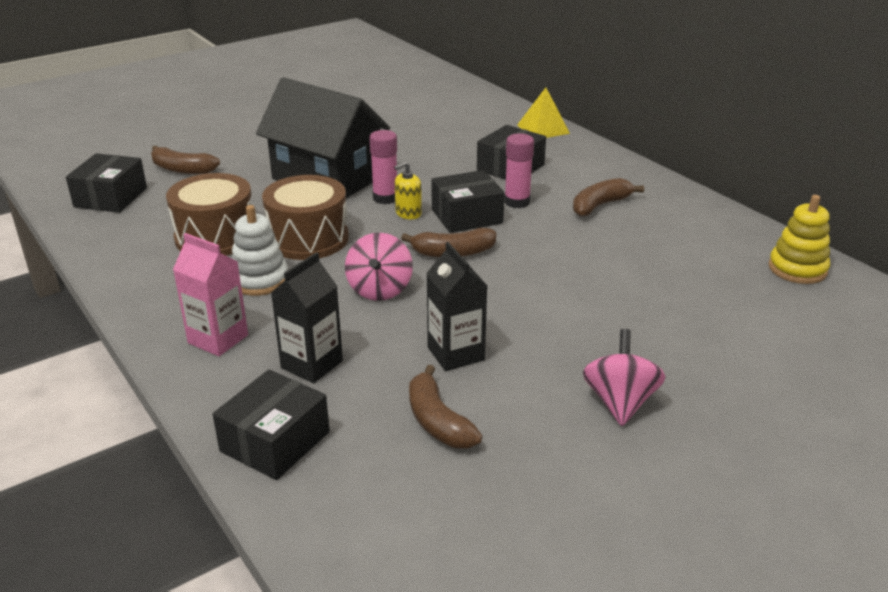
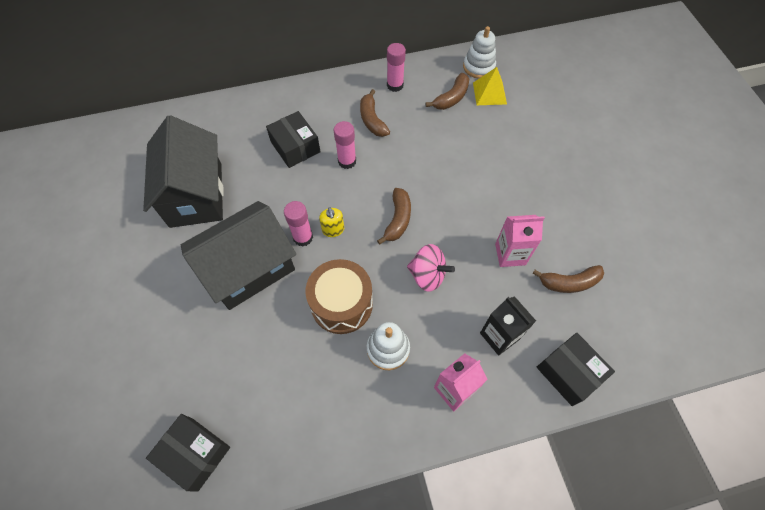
camera: 70 degrees left, 30 degrees up
brown banana [151,146,220,174] -> brown banana moved to [426,73,469,110]
brown drum [166,173,251,256] -> none
black carton [426,242,487,371] -> pink carton [495,215,545,267]
black box [431,170,505,233] -> none
yellow pyramid [517,88,570,138] -> yellow pyramid moved to [473,67,507,105]
pink spinning top [583,329,666,426] -> none
yellow stacking toy [769,195,830,284] -> white stacking toy [463,26,496,79]
none -> black house [143,115,224,228]
none -> pink glue stick [387,43,406,92]

